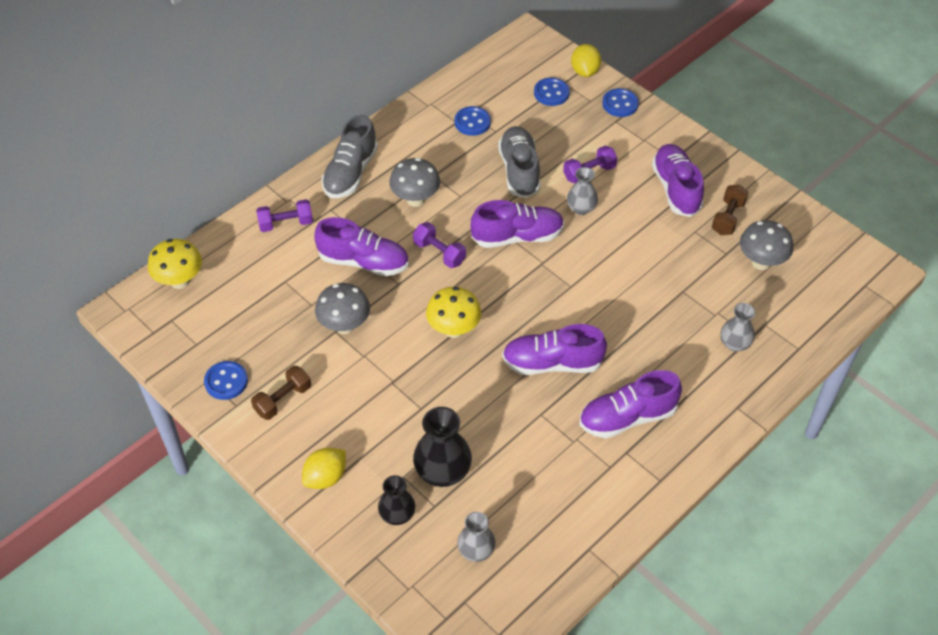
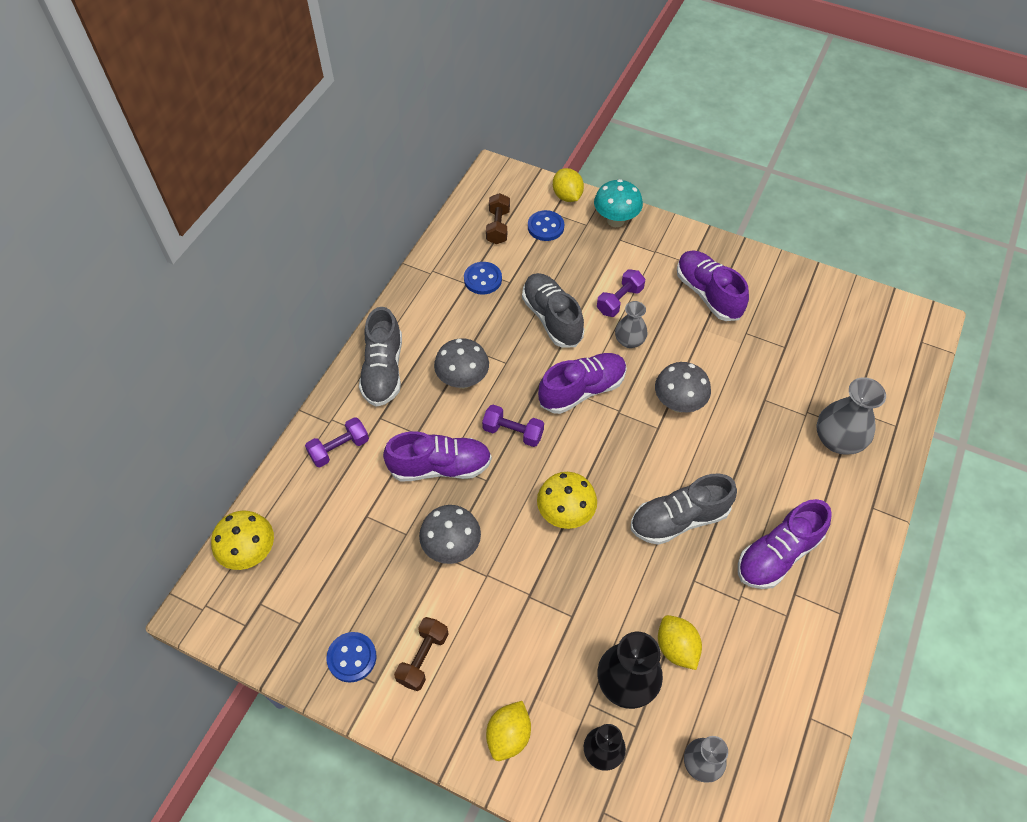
camera: 20 degrees left, 5 degrees up
purple shoe [502,324,607,375] -> grey shoe [631,474,737,545]
blue button [602,88,639,117] -> turquoise mushroom [594,179,643,227]
brown dumbbell [712,185,749,235] -> brown dumbbell moved to [486,193,510,244]
grey vase [720,303,755,351] -> grey vase [817,377,886,455], size x1.59
grey mushroom [740,220,793,270] -> grey mushroom moved to [655,362,711,413]
none -> yellow lemon [658,615,702,670]

